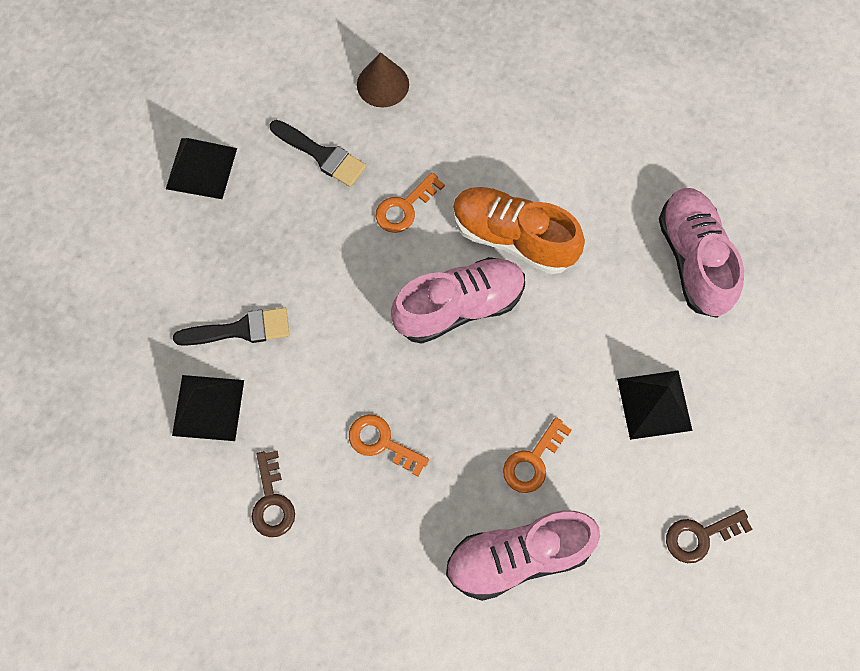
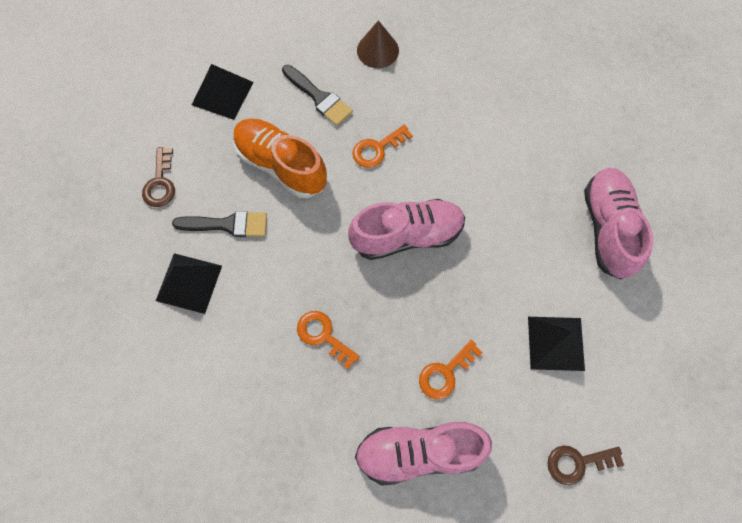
camera: 10 degrees right, 0 degrees up
brown key [252,451,295,537] -> brown key moved to [142,147,175,207]
orange shoe [453,187,585,274] -> orange shoe moved to [233,119,327,198]

